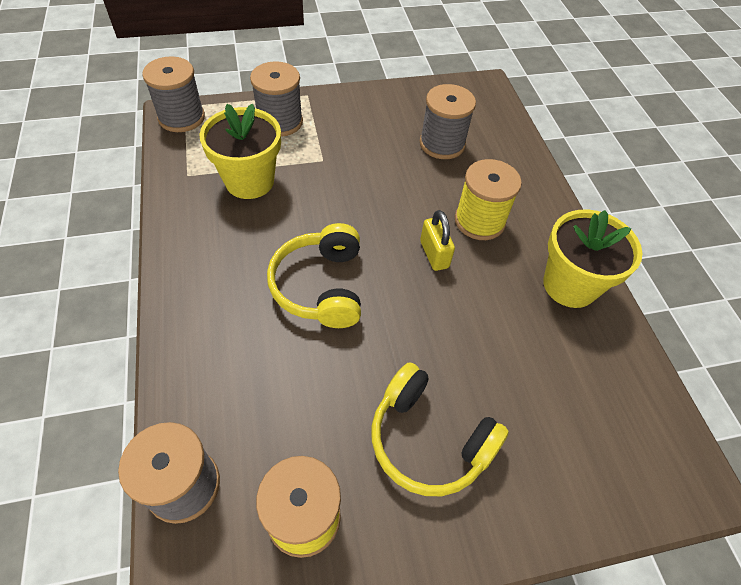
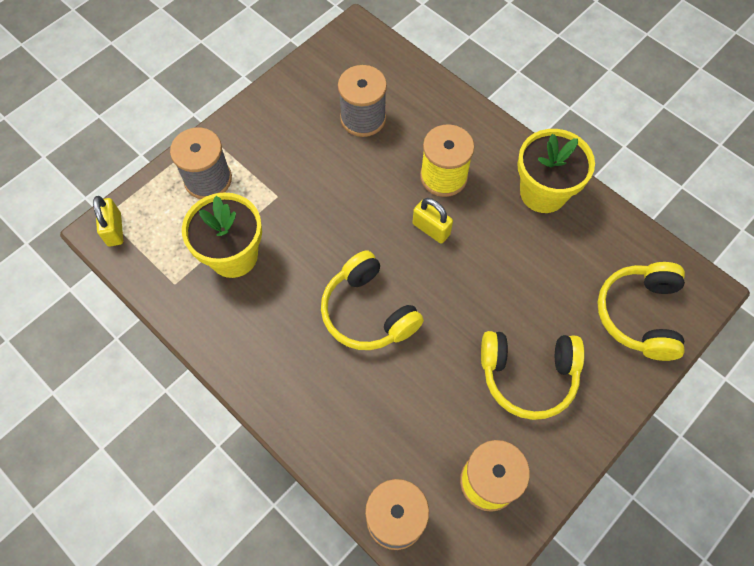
camera: 30 degrees left, 10 degrees up
grey spool [142,56,205,132] -> yellow padlock [93,196,123,247]
none -> yellow headphones [597,262,685,361]

